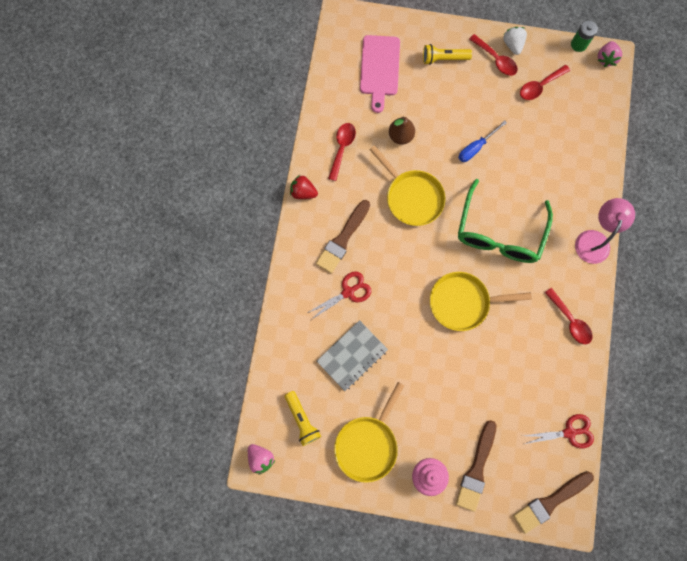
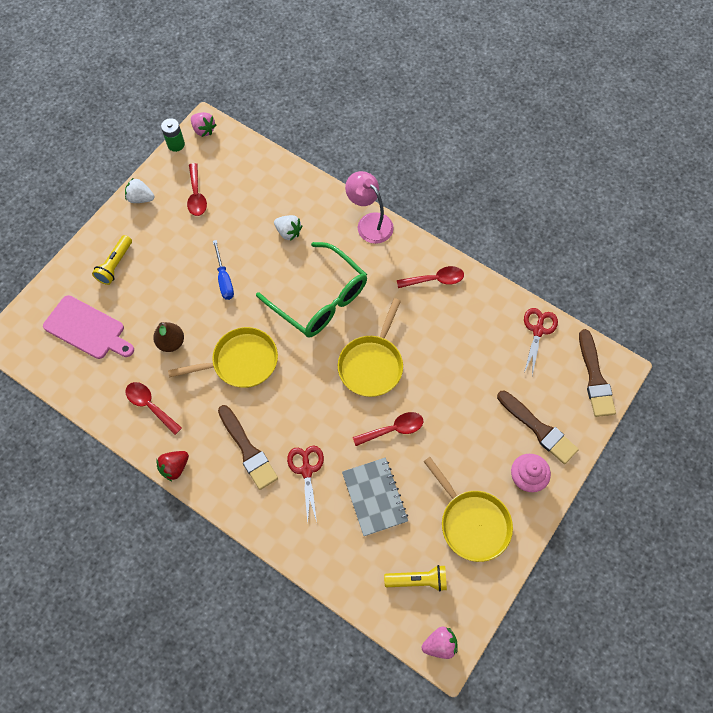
camera: 65 degrees left, 10 degrees down
red spoon [469,34,518,76] -> red spoon moved to [353,412,423,446]
none -> white strawberry [274,215,302,241]

